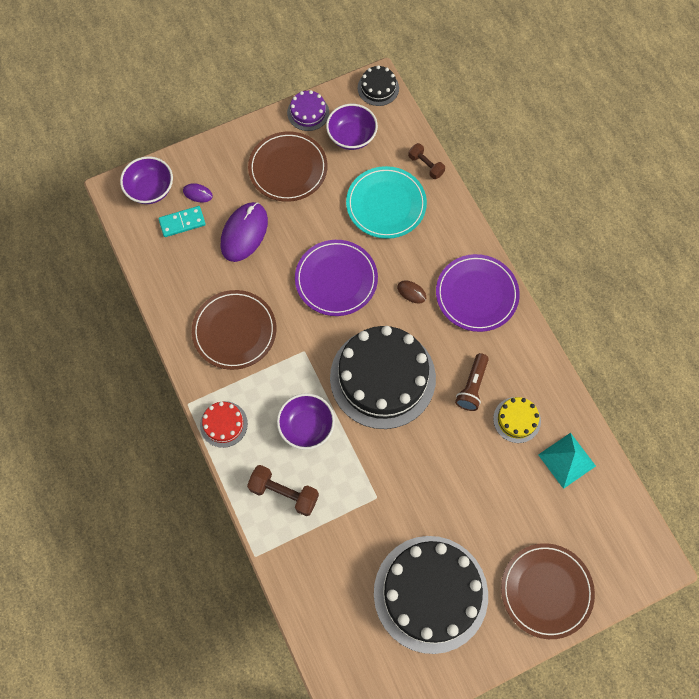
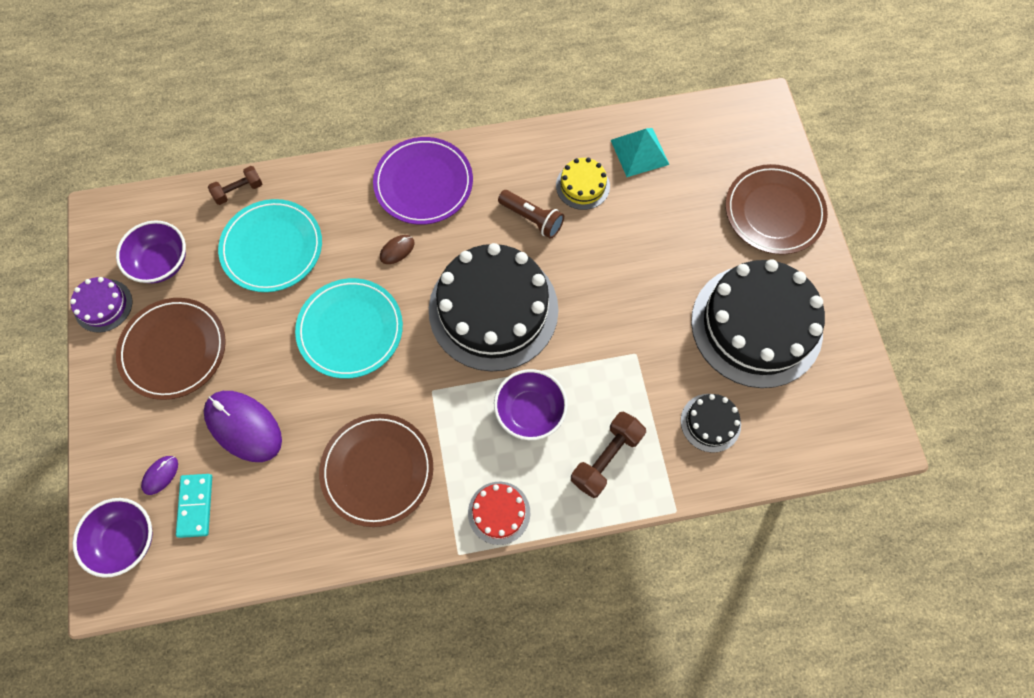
camera: 75 degrees left, 0 degrees up
purple plate [295,240,378,316] -> turquoise plate [295,278,403,379]
black cake [358,65,399,106] -> black cake moved to [681,394,741,453]

